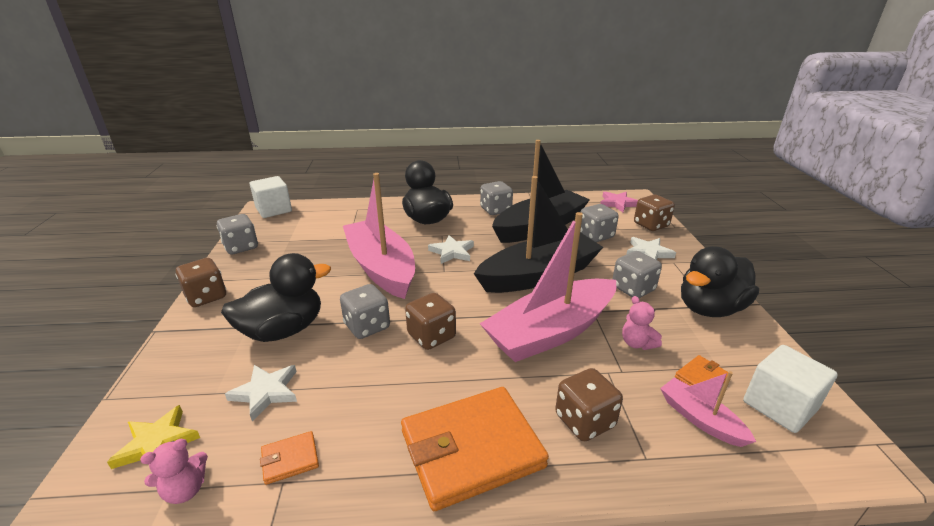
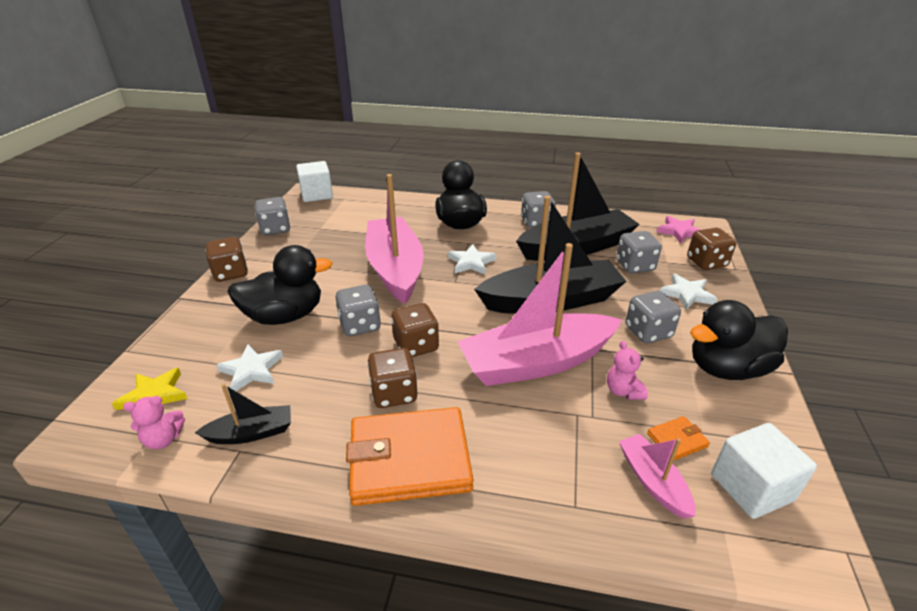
camera: 15 degrees right, 5 degrees up
orange wallet [260,431,319,485] -> black boat [195,384,291,444]
brown dice [555,368,623,442] -> brown dice moved to [367,348,417,408]

